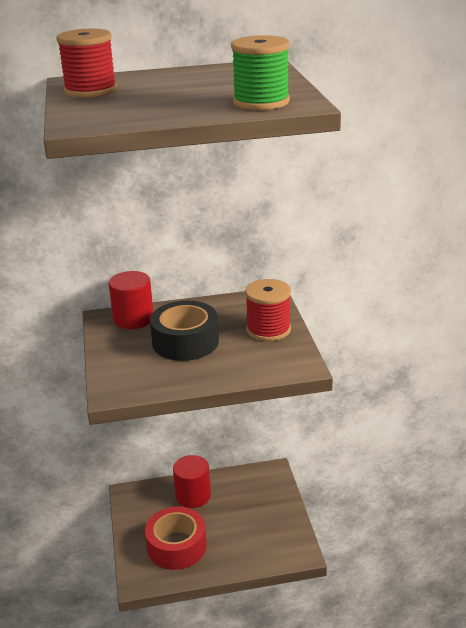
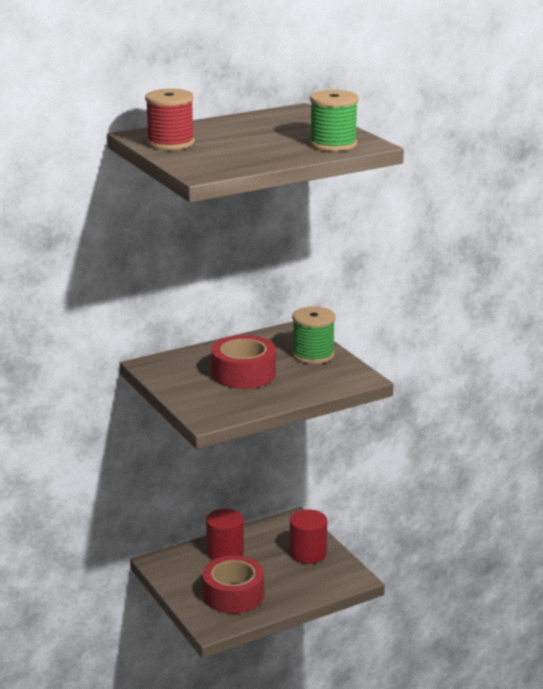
camera: 20 degrees left, 5 degrees down
red cylinder [109,271,153,329] -> red cylinder moved to [290,509,327,564]
black tape [150,301,219,361] -> red tape [211,335,276,389]
red spool [245,279,291,341] -> green spool [292,306,336,364]

